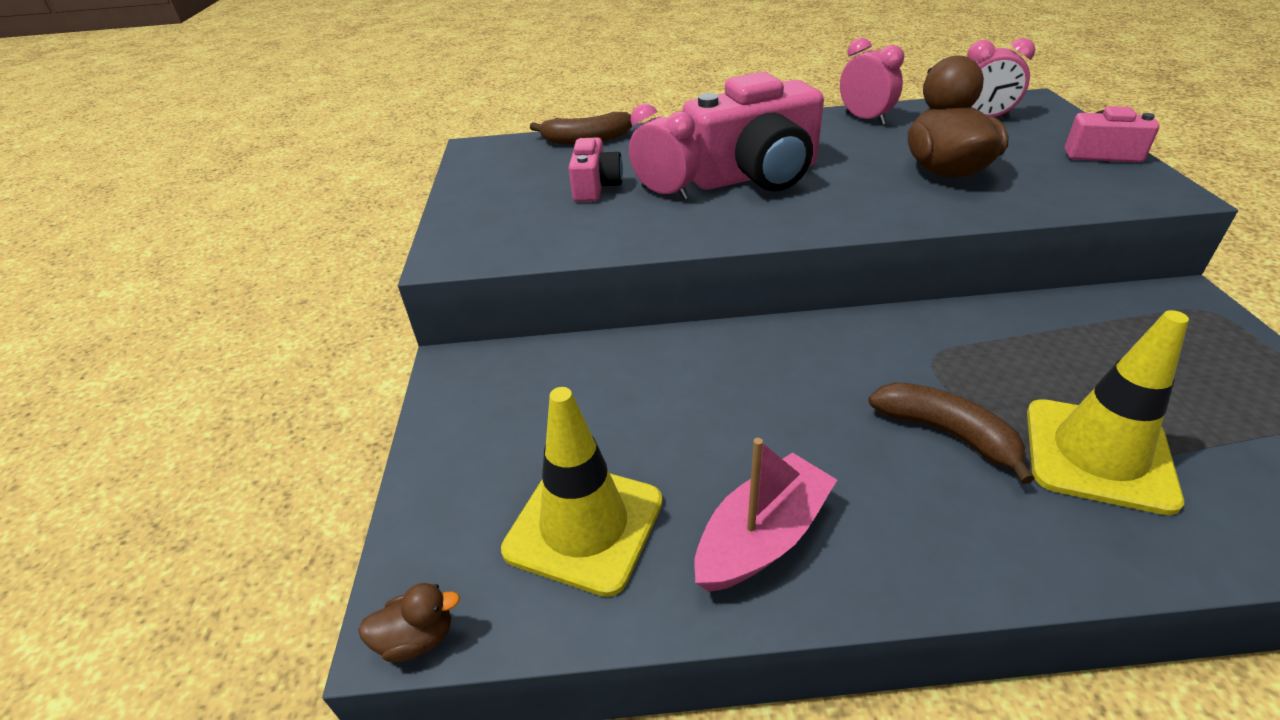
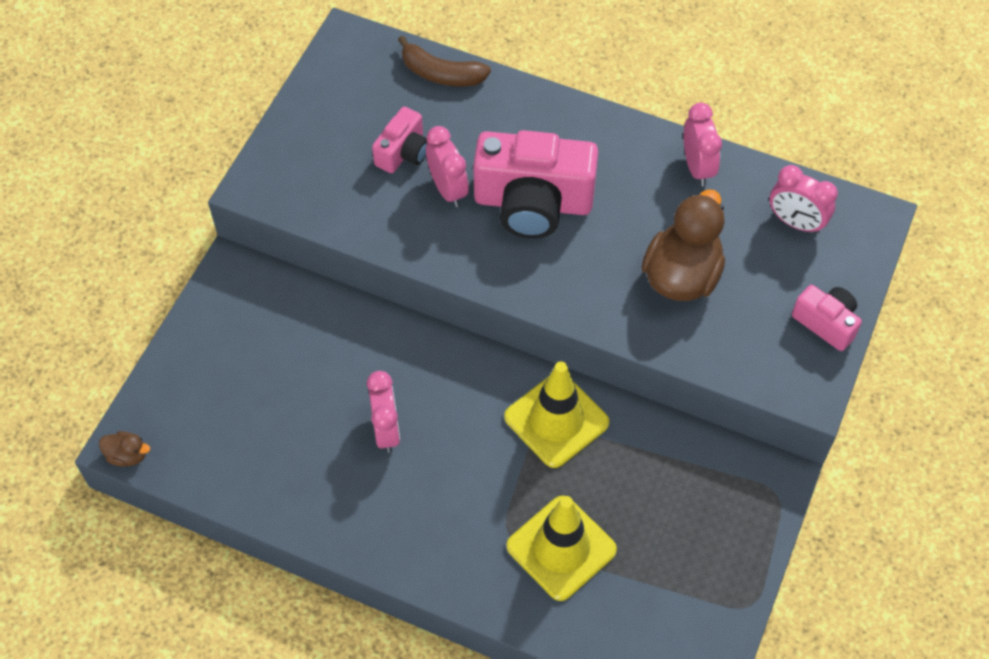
camera: 25 degrees right, 20 degrees up
yellow traffic cone [501,387,663,597] -> yellow traffic cone moved to [504,361,609,468]
pink boat [694,438,837,592] -> none
brown banana [868,382,1035,484] -> none
none -> pink clock [367,371,400,453]

